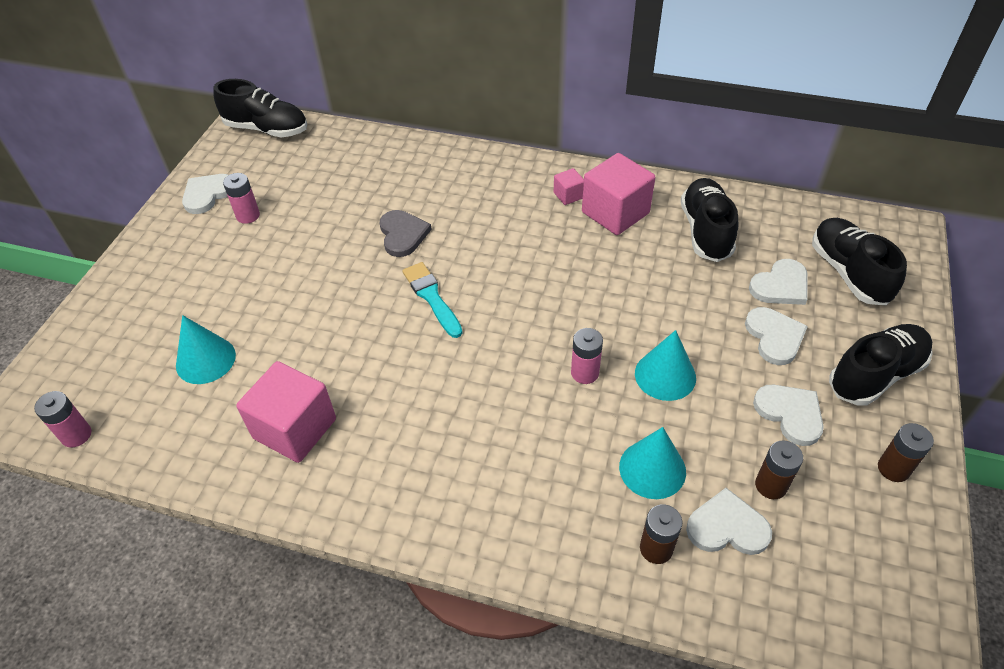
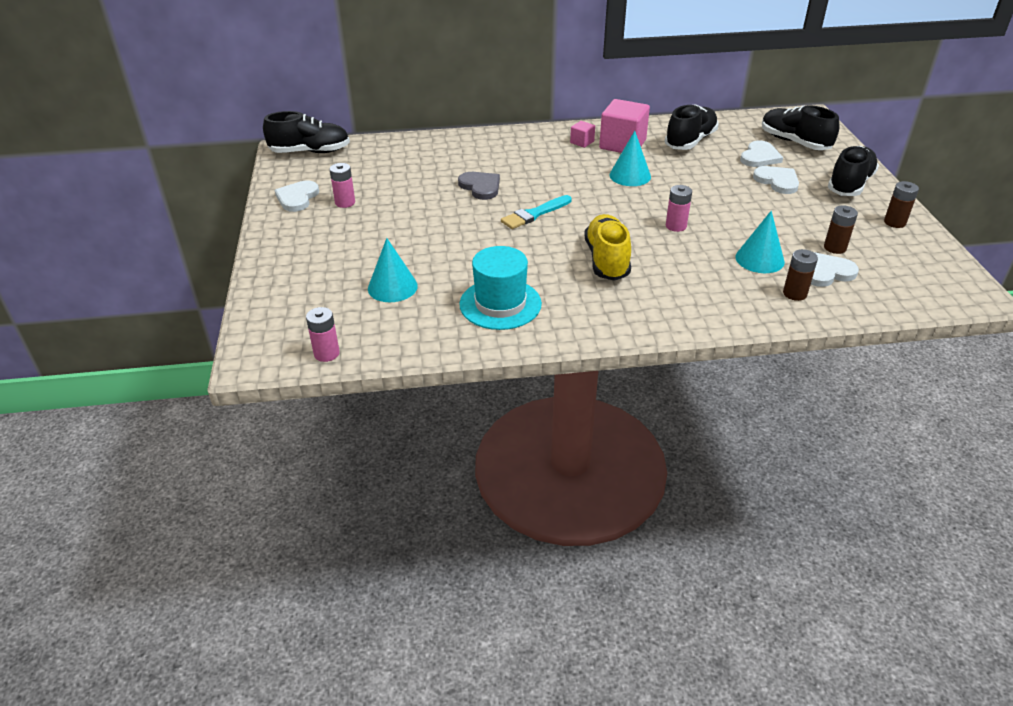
camera: 25 degrees left, 10 degrees down
pink cube [236,361,336,463] -> turquoise hat [459,246,542,330]
turquoise brush [402,262,463,338] -> turquoise brush turned 75 degrees counterclockwise [501,195,572,229]
turquoise cone [635,330,696,401] -> turquoise cone moved to [609,131,651,186]
black shoe [681,178,738,262] -> black shoe turned 60 degrees clockwise [665,104,718,150]
white heart [753,385,824,446] -> none
none -> yellow shoe [584,214,631,281]

